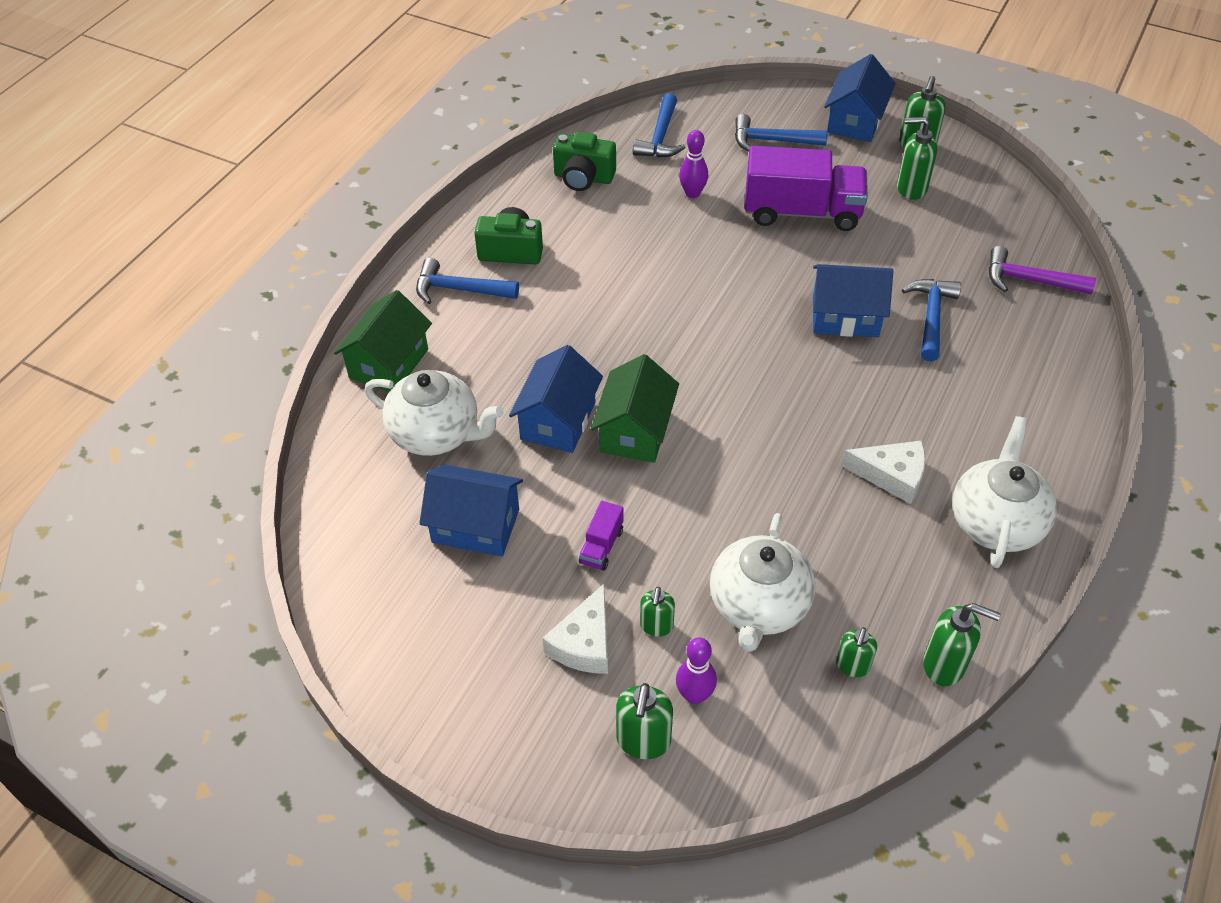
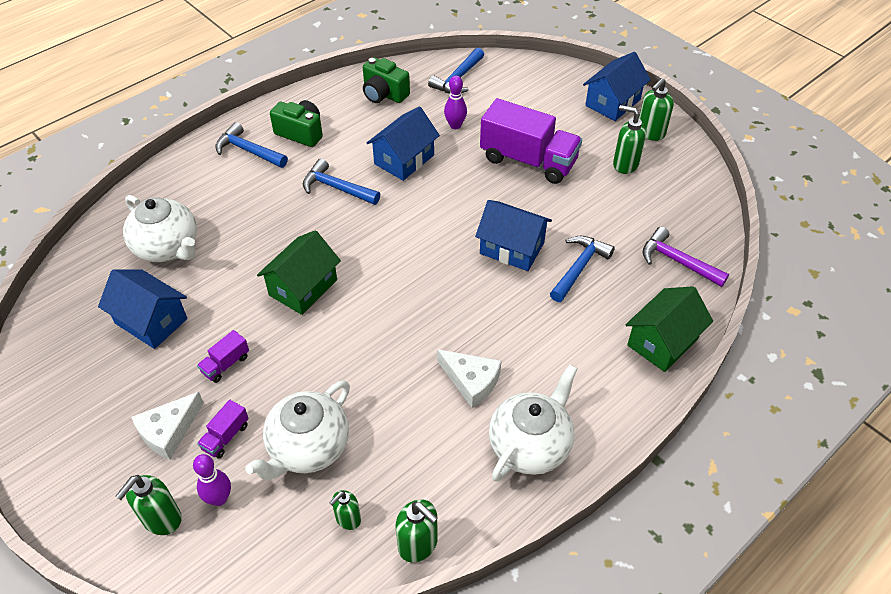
camera: 20 degrees right, 0 degrees up
green house [334,290,432,392] -> green house moved to [626,286,713,372]
blue house [509,345,603,453] -> blue house moved to [367,106,440,181]
green soap dispenser [640,587,675,637] -> purple truck [197,400,249,459]
blue hammer [735,114,828,152] -> blue hammer moved to [303,158,380,205]

